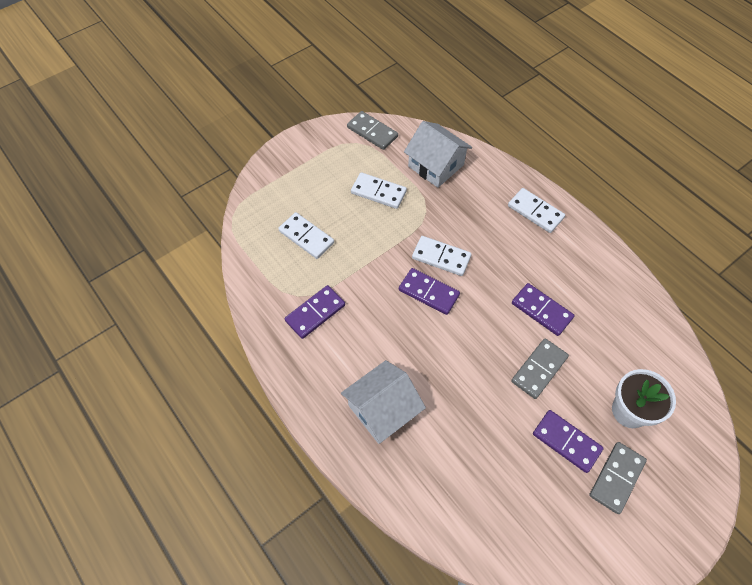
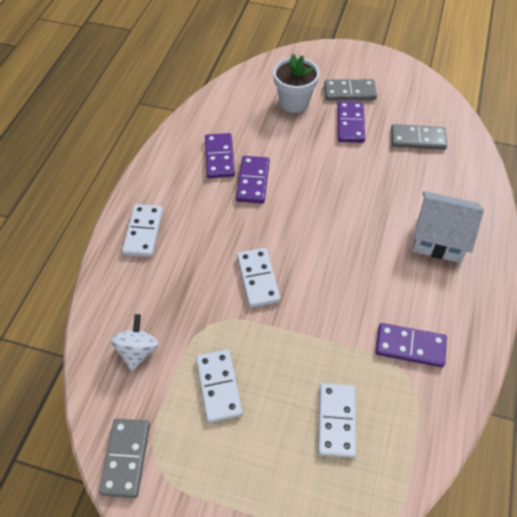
camera: 125 degrees left, 5 degrees down
purple domino [399,268,460,315] -> purple domino moved to [205,133,235,178]
white house [404,121,472,188] -> white spinning top [111,314,159,371]
grey domino [511,338,569,399] -> grey domino moved to [391,124,447,150]

